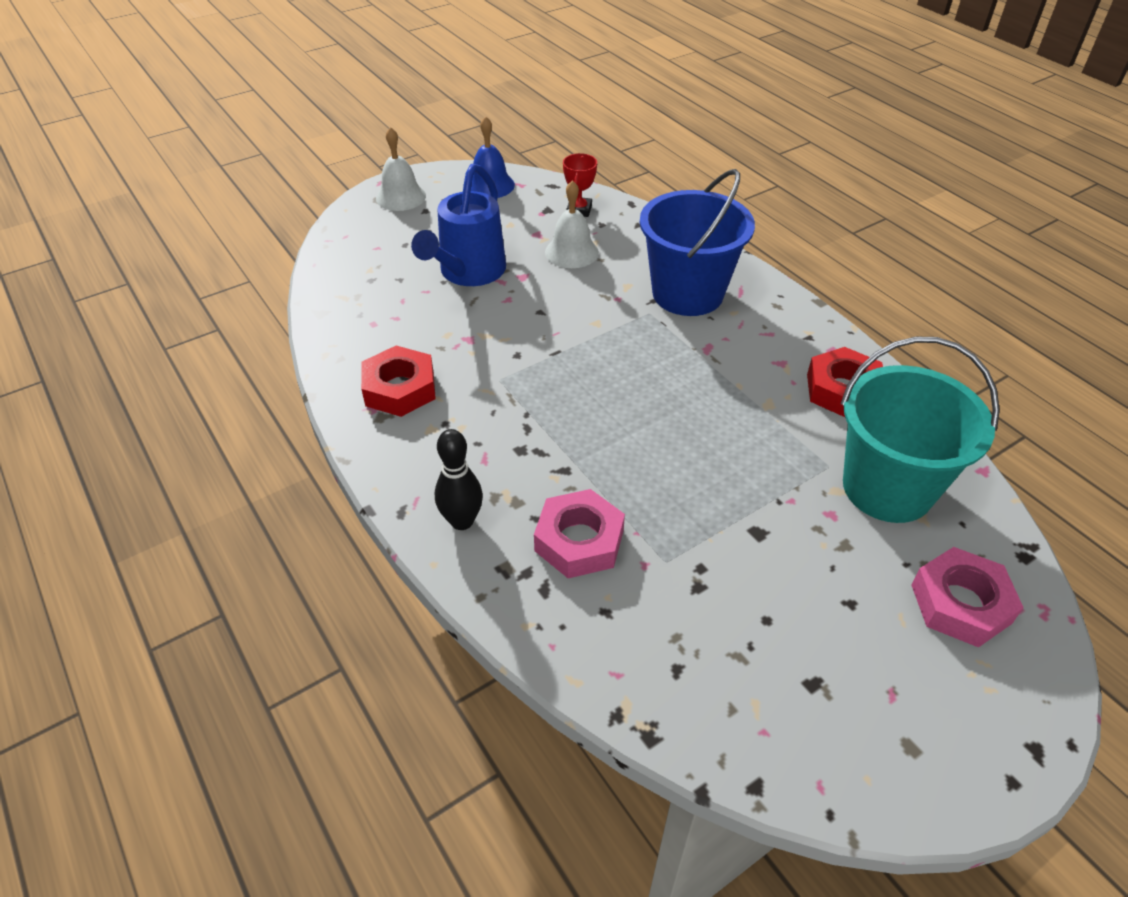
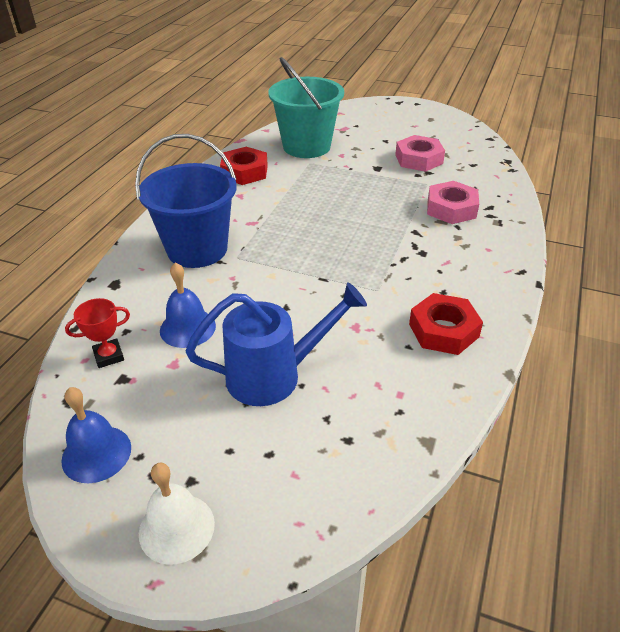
camera: 125 degrees left, 5 degrees down
black bowling pin [435,429,483,530] -> none
white bell [545,180,599,268] -> blue bell [160,262,216,348]
pink nut [911,547,1024,648] -> pink nut moved to [395,135,445,172]

